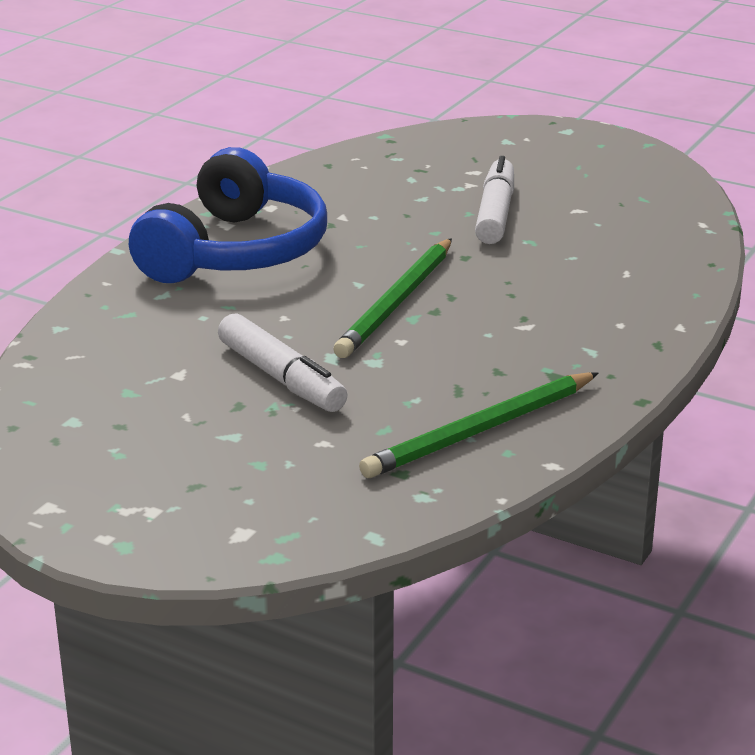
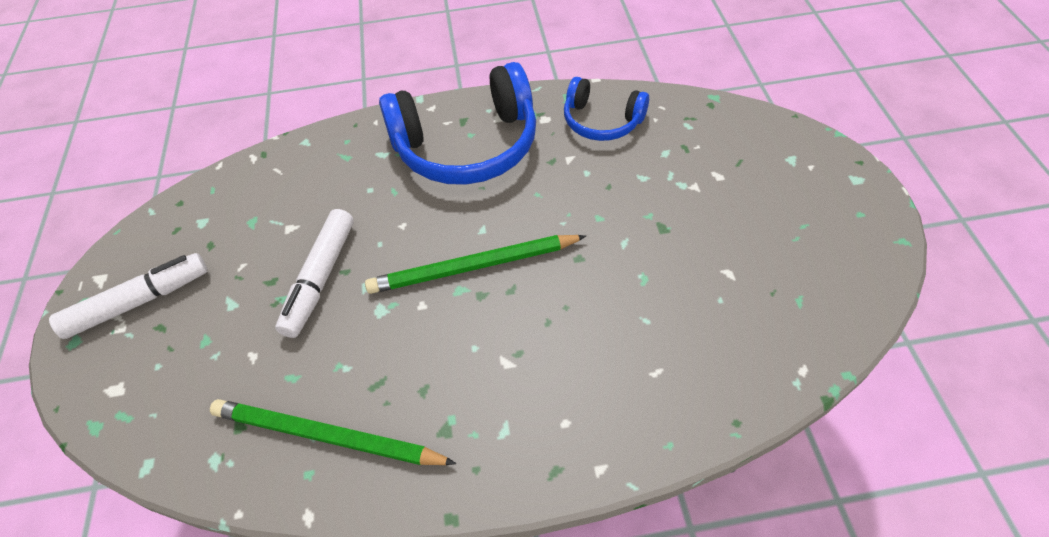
camera: 55 degrees right, 25 degrees up
white marker [475,156,514,244] -> white marker moved to [49,253,208,339]
none -> blue headphones [564,77,649,141]

